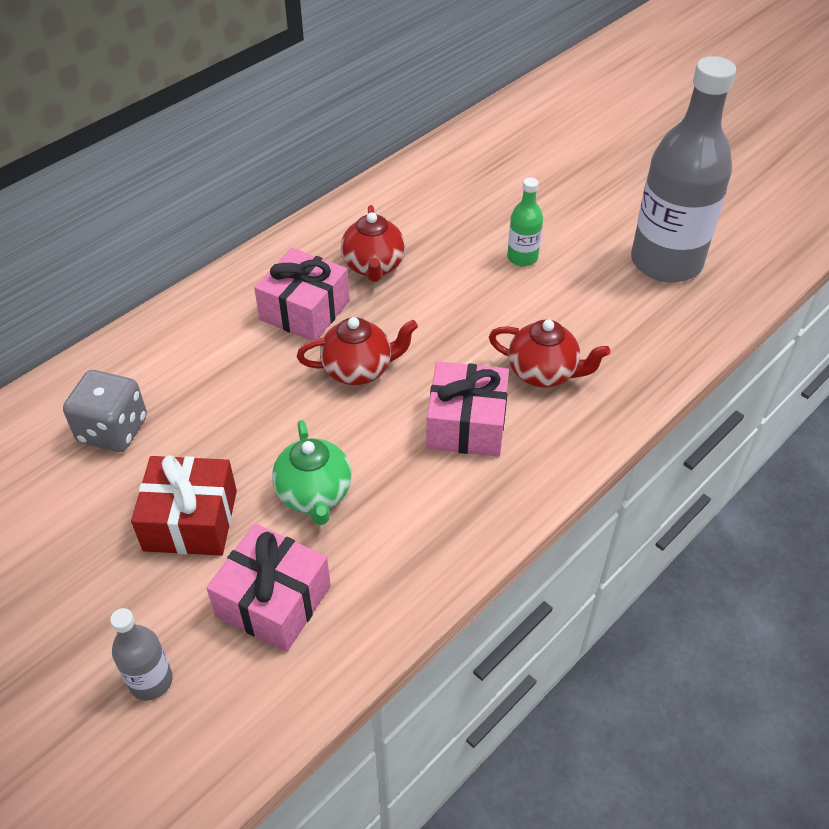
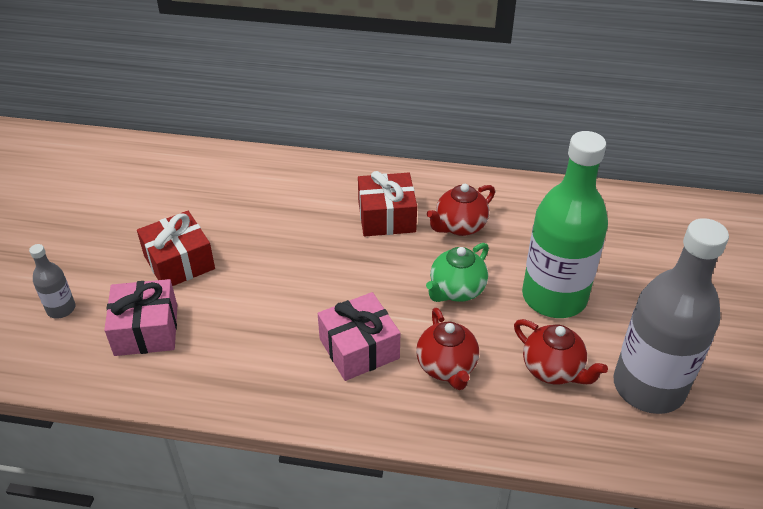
camera: 55 degrees right, 5 degrees down
grey dice [63,370,147,452] -> none
pink gift [254,248,350,341] -> red gift [358,171,417,237]
green teapot [272,420,352,525] -> green teapot moved to [426,243,489,302]
red teapot [297,317,418,385] -> red teapot moved to [514,319,608,384]
green bottle [507,177,543,267] -> green bottle [522,131,608,318], size x2.31

